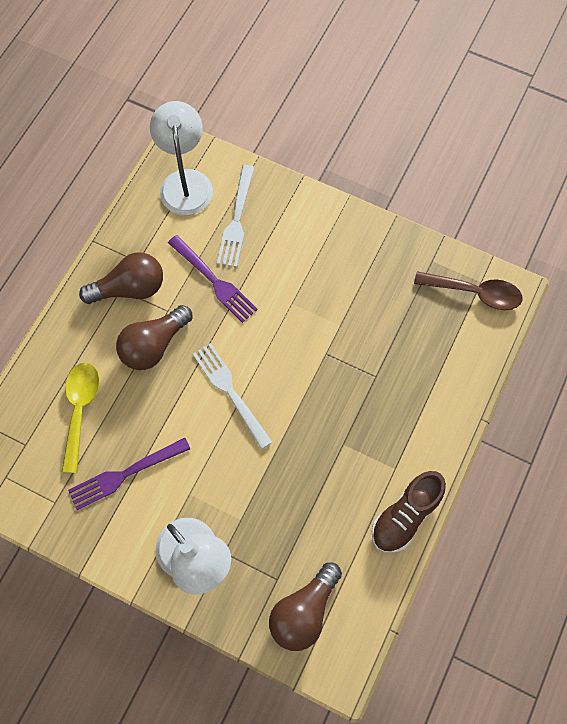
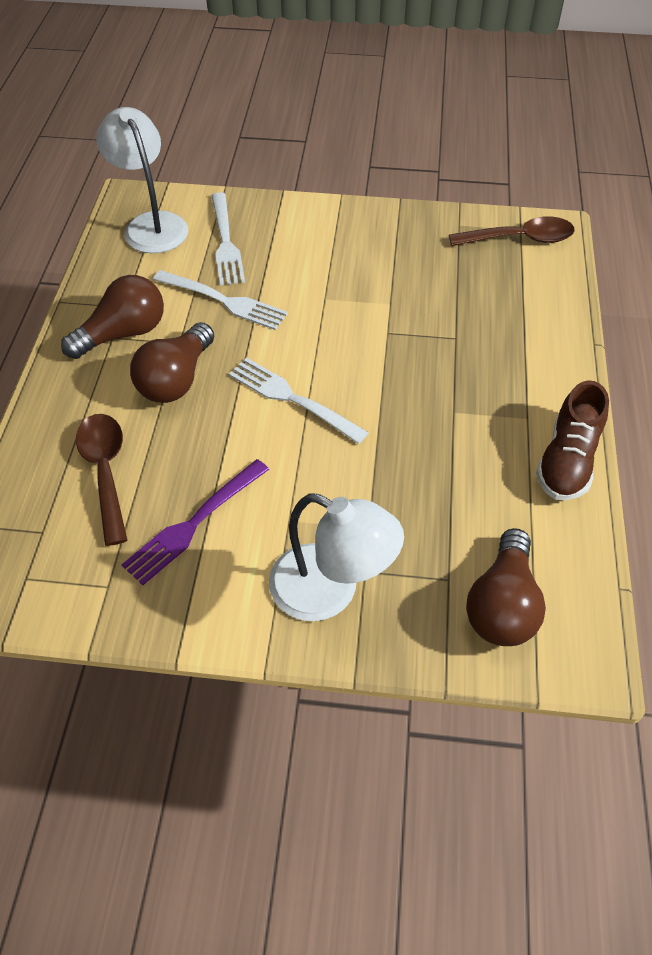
camera: 20 degrees left, 15 degrees down
yellow spoon [62,362,100,473] -> brown spoon [76,414,127,546]
purple fork [168,235,258,323] -> white fork [153,270,288,330]

